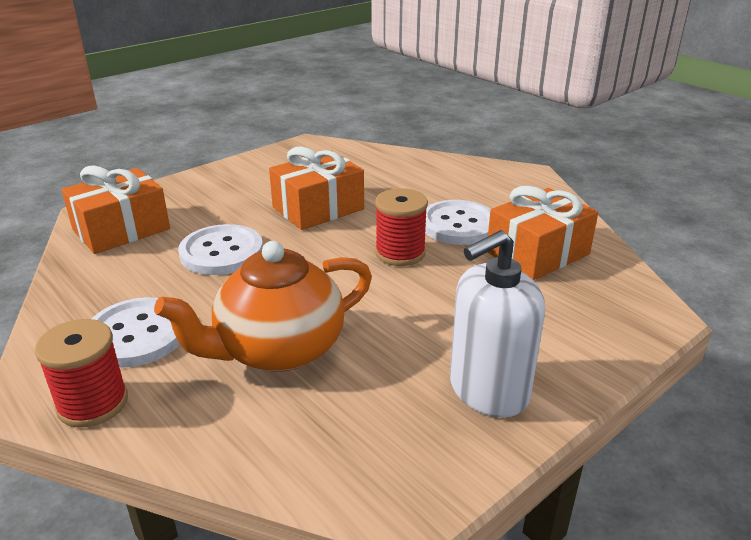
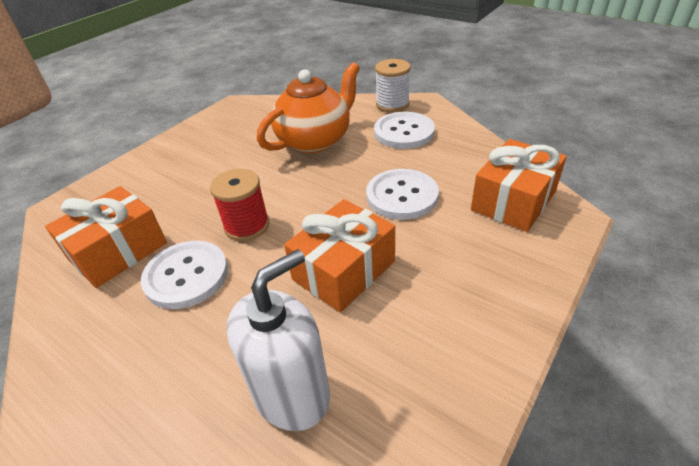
camera: 170 degrees right, 10 degrees up
red spool [35,319,128,428] -> white spool [375,59,411,112]
white soap dispenser [450,230,545,417] -> white soap dispenser moved to [226,249,330,431]

